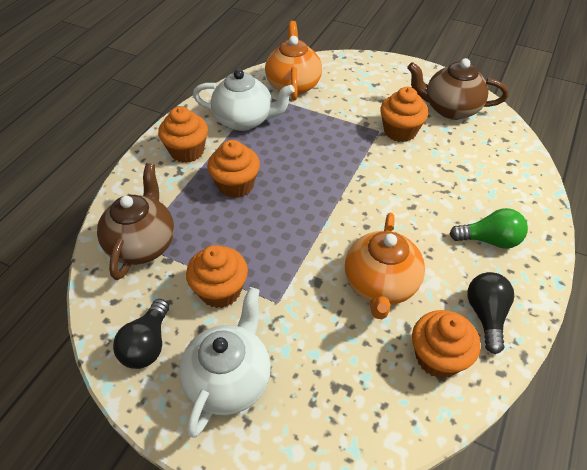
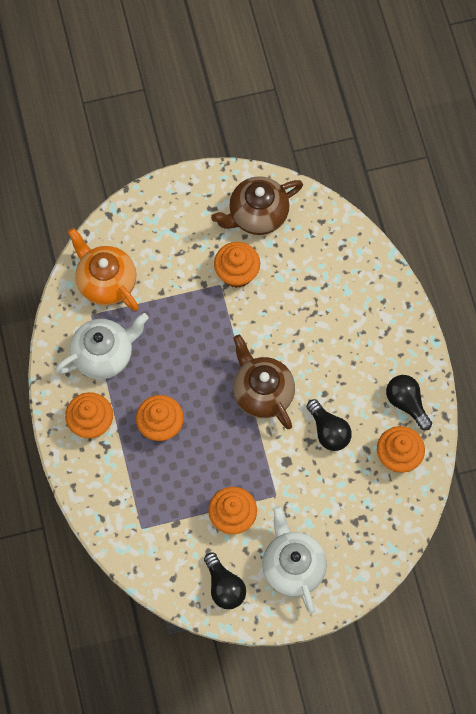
camera: 40 degrees left, 20 degrees up
brown teapot [97,163,174,280] -> brown teapot moved to [233,335,295,429]
orange teapot [345,213,425,319] -> black light bulb [307,399,352,451]
green light bulb [450,208,528,249] -> none

